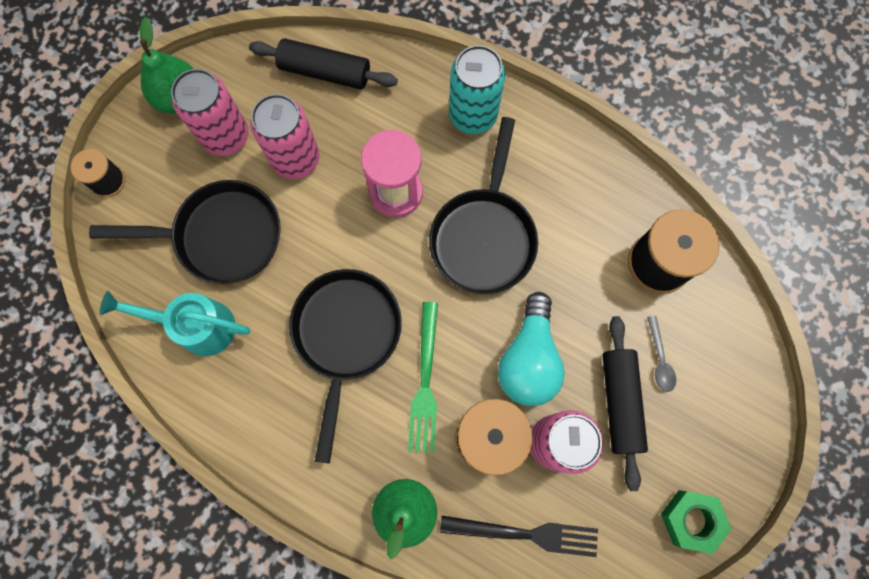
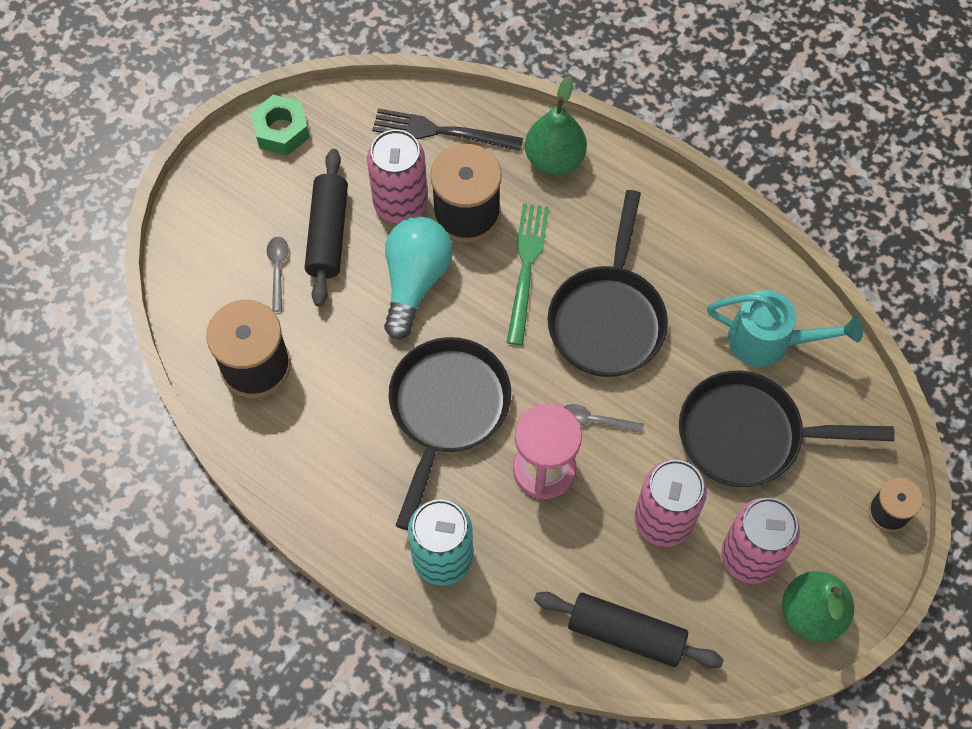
camera: 175 degrees left, 10 degrees down
none -> grey spoon [564,404,644,433]

